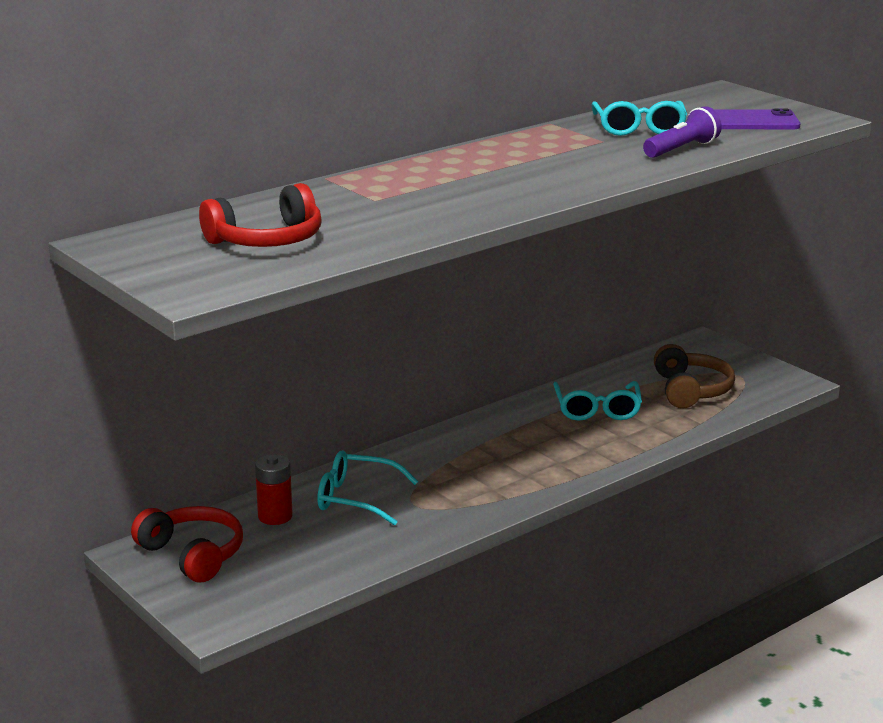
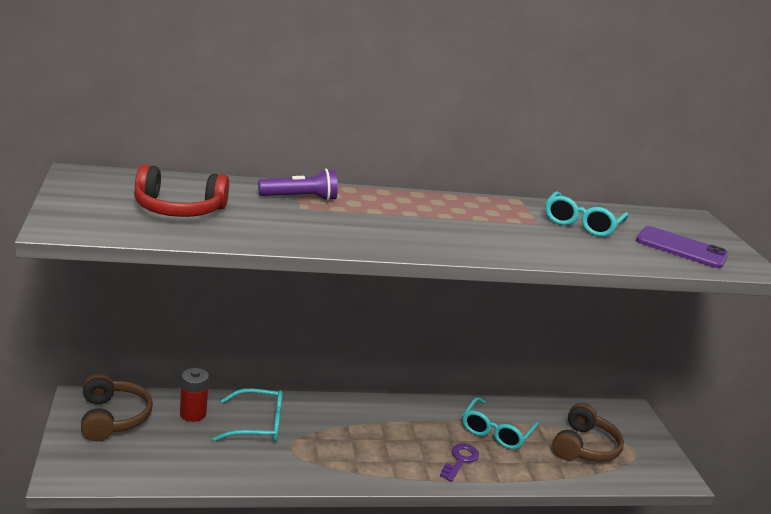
camera: 25 degrees right, 0 degrees up
red headphones [131,506,243,582] -> brown headphones [81,373,153,441]
turquoise glasses [317,450,418,526] -> turquoise glasses turned 135 degrees clockwise [212,388,283,442]
purple flashlight [643,106,722,158] -> purple flashlight moved to [258,169,338,201]
none -> purple key [440,443,479,482]

